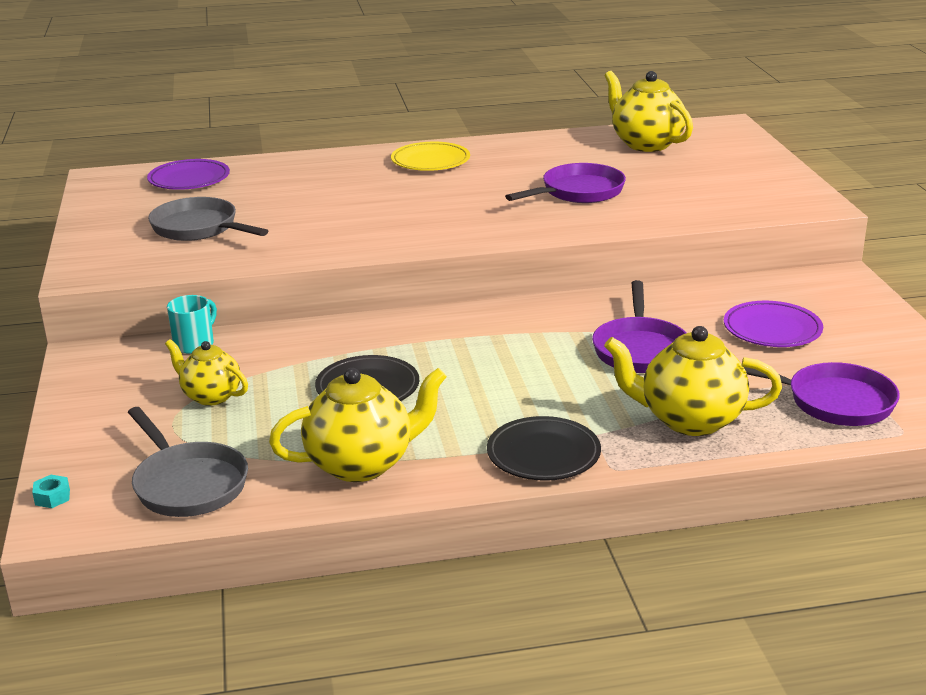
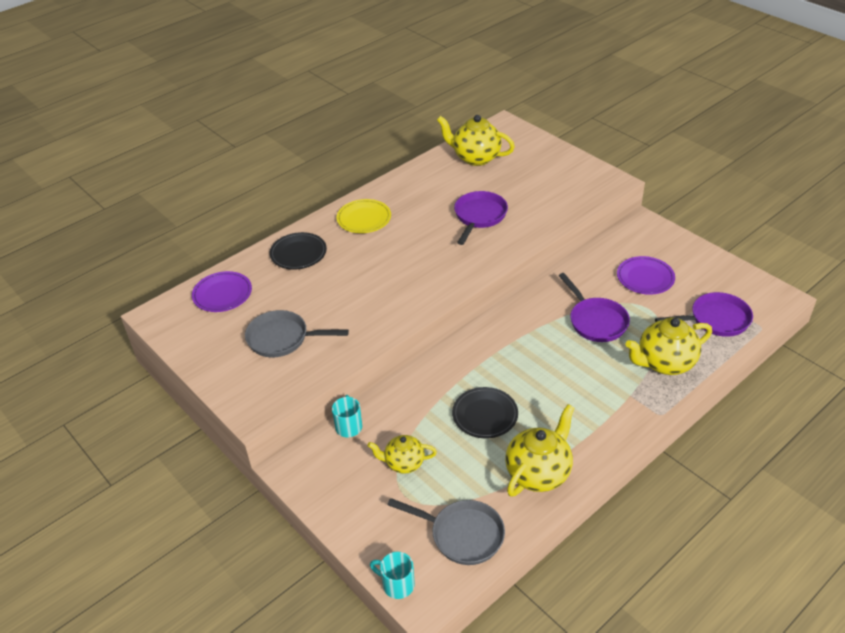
camera: 30 degrees left, 15 degrees up
turquoise nut [32,475,70,508] -> turquoise mug [370,552,415,599]
black plate [487,416,601,481] -> black plate moved to [270,232,327,270]

